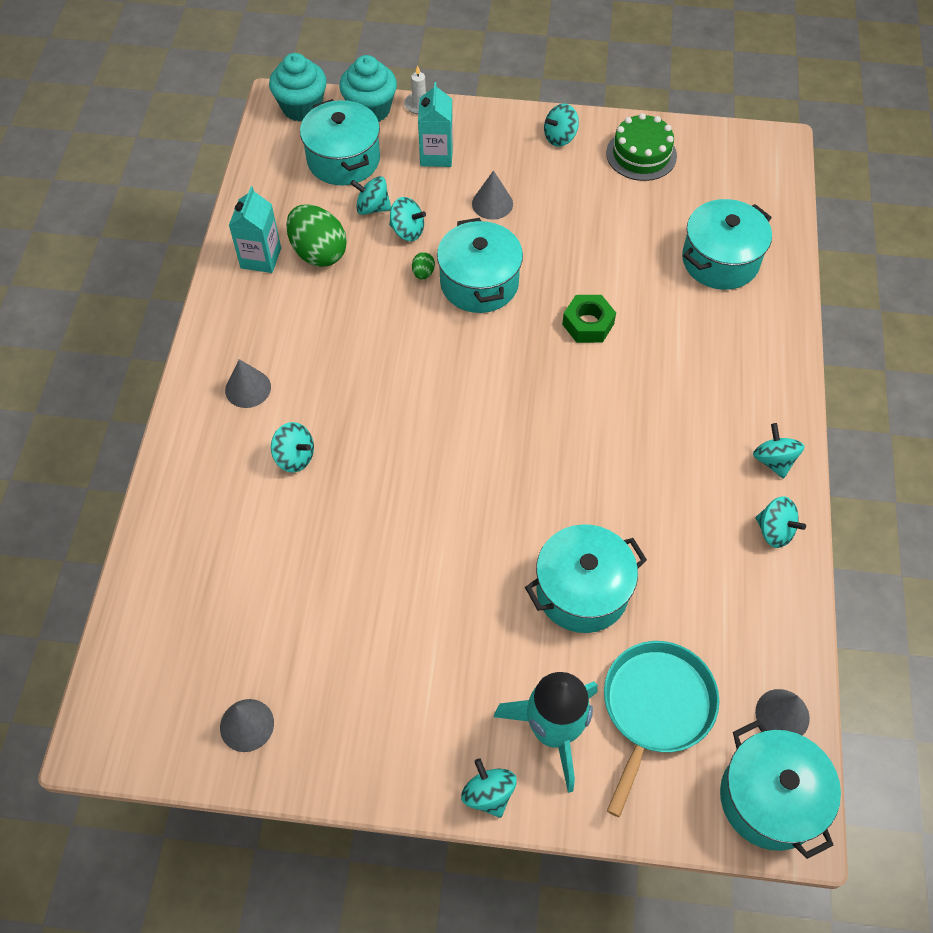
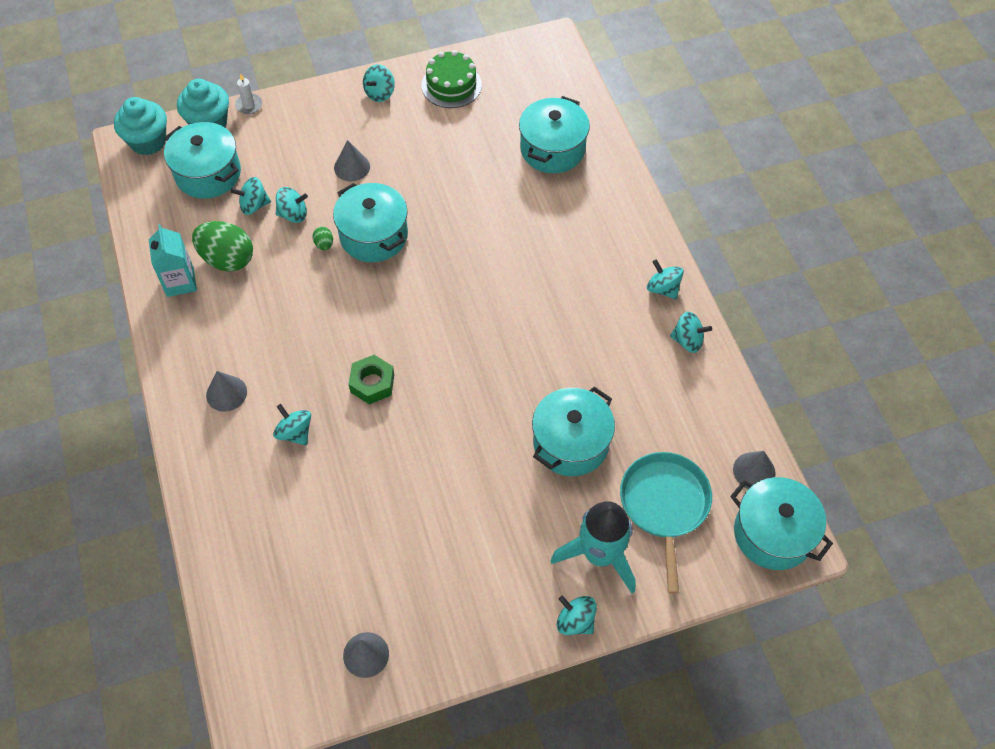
camera: 25 degrees left, 0 degrees up
turquoise spinning top [271,422,314,473] -> turquoise spinning top turned 135 degrees counterclockwise [273,404,311,445]
turquoise carton [418,82,453,167] -> none
green nut [562,295,616,343] -> green nut moved to [349,355,394,404]

